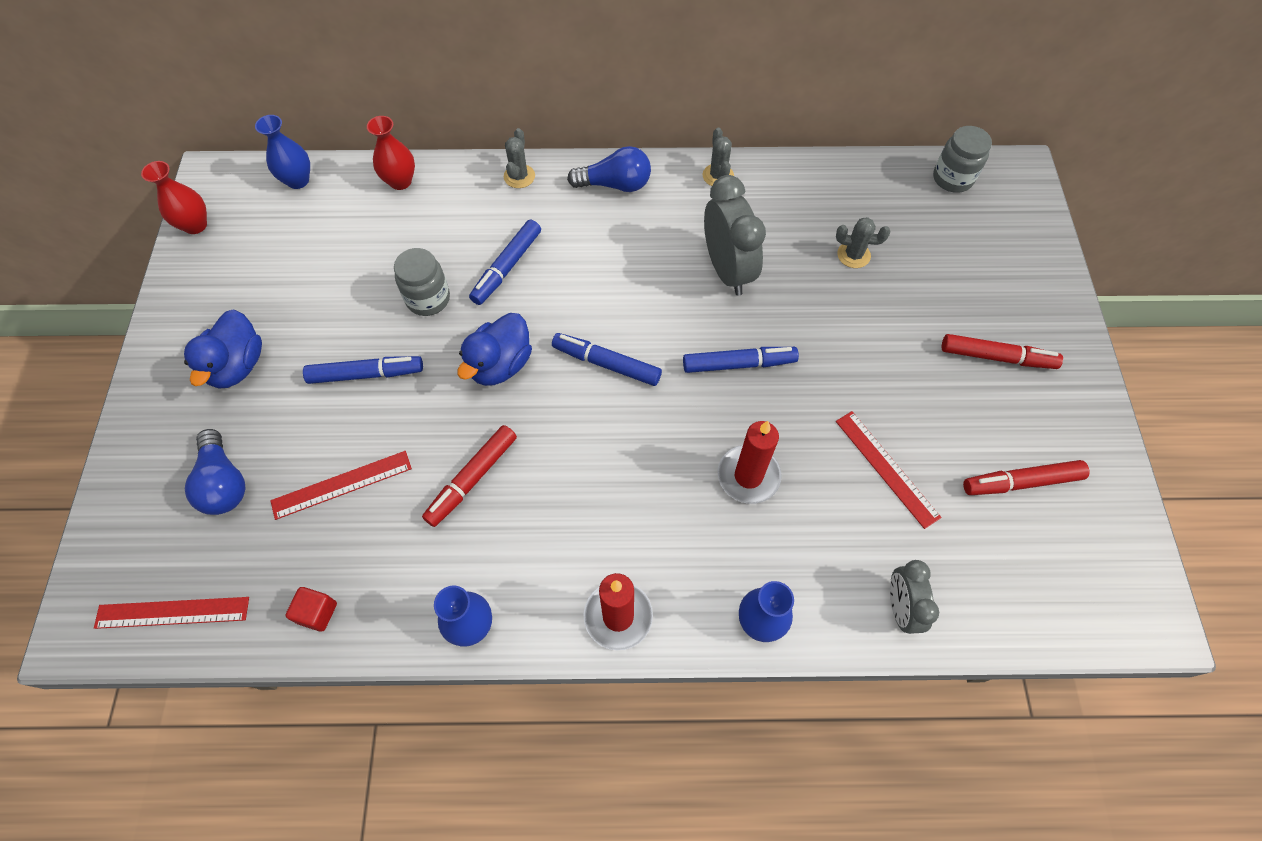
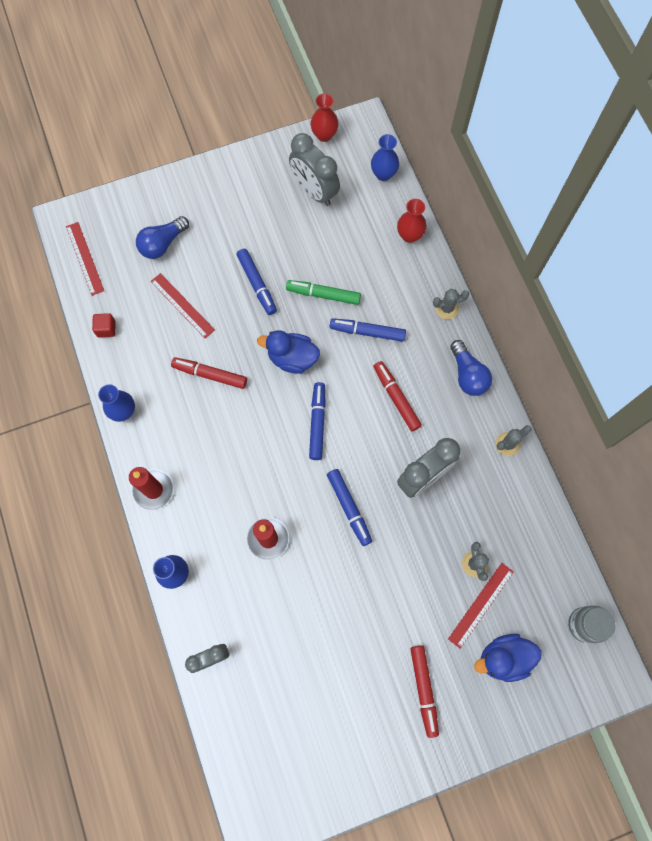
camera: 70 degrees right, 10 degrees up
blue duck [184,310,262,389] -> blue duck moved to [474,634,542,682]
grey jar [394,248,450,316] -> green marker [286,280,361,305]
red ruler [836,411,942,529] -> red ruler moved to [448,563,514,648]
red marker [963,460,1090,495] -> red marker moved to [373,361,422,431]
none -> grey clock [289,133,340,206]

